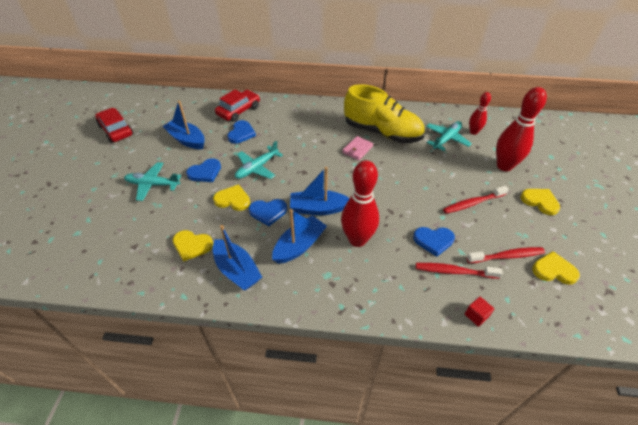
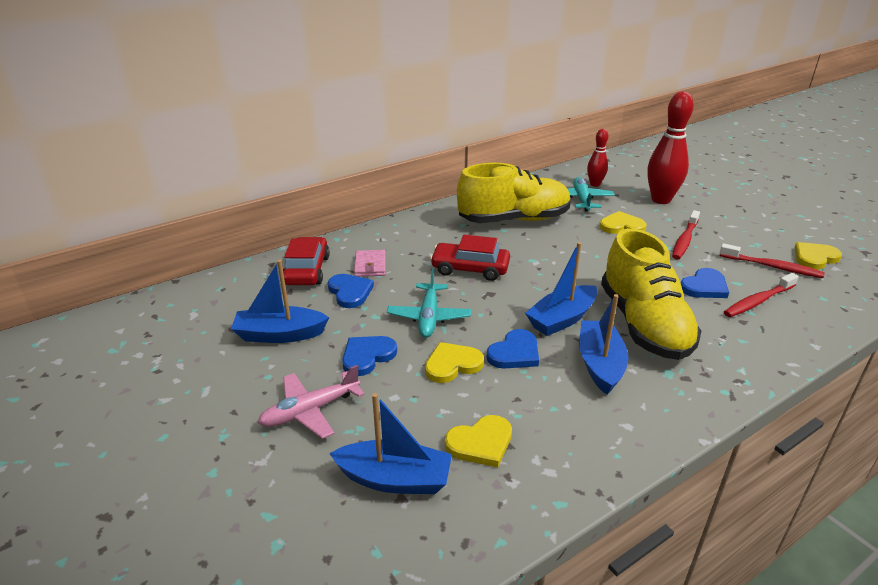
camera: 40 degrees left, 15 degrees down
red car [95,108,133,143] -> red car moved to [430,235,510,281]
turquoise plane [124,162,181,201] -> pink plane [258,365,365,439]
blue heart [186,159,221,182] -> blue heart turned 150 degrees counterclockwise [342,336,397,376]
blue boat [213,225,262,290] -> blue boat moved to [329,393,452,494]
red bowling pin [341,160,379,247] -> yellow shoe [601,228,701,360]
pink wallet [342,136,373,160] -> pink wallet moved to [354,250,386,277]
red cube [465,297,494,327] -> none
red toothbrush [467,247,545,263] -> red toothbrush turned 75 degrees clockwise [720,243,825,278]
yellow heart [520,189,560,215] -> yellow heart moved to [600,211,647,234]

